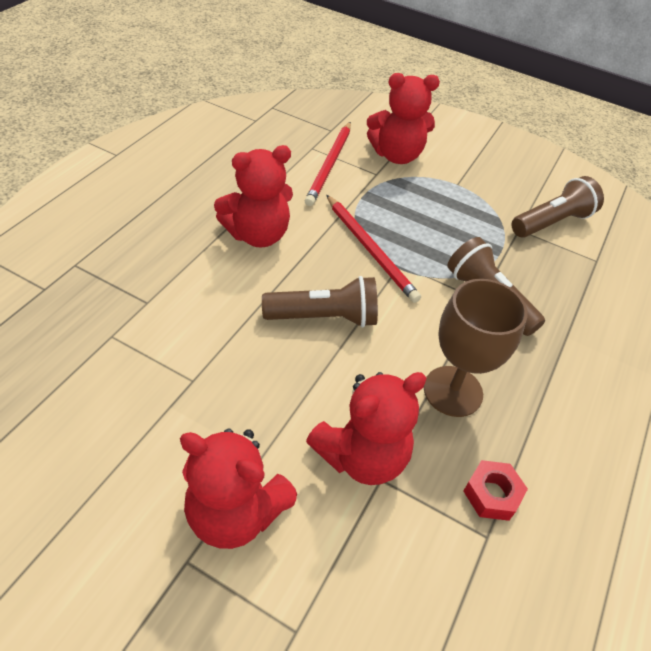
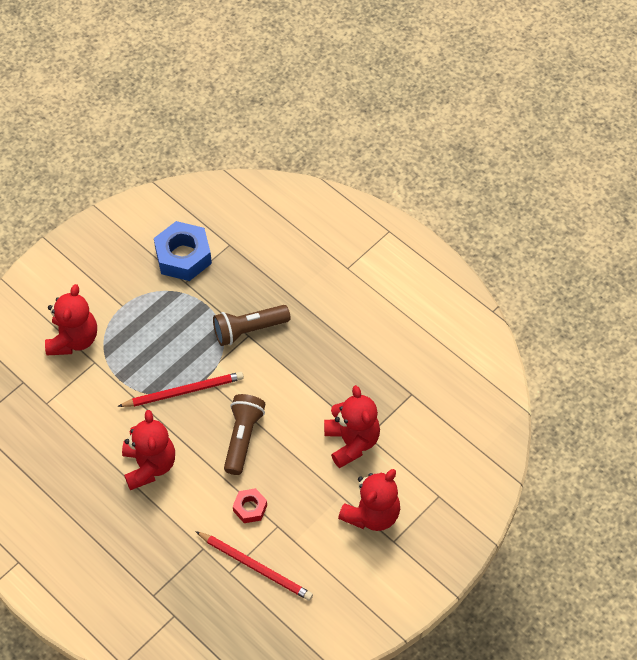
camera: 70 degrees left, 10 degrees up
red pencil [305,122,351,206] -> red pencil moved to [195,531,313,601]
brown goblet [424,279,528,417] -> none
red nut [463,460,528,521] -> red nut moved to [233,488,267,523]
brown flashlight [512,176,604,238] -> blue nut [154,221,212,281]

